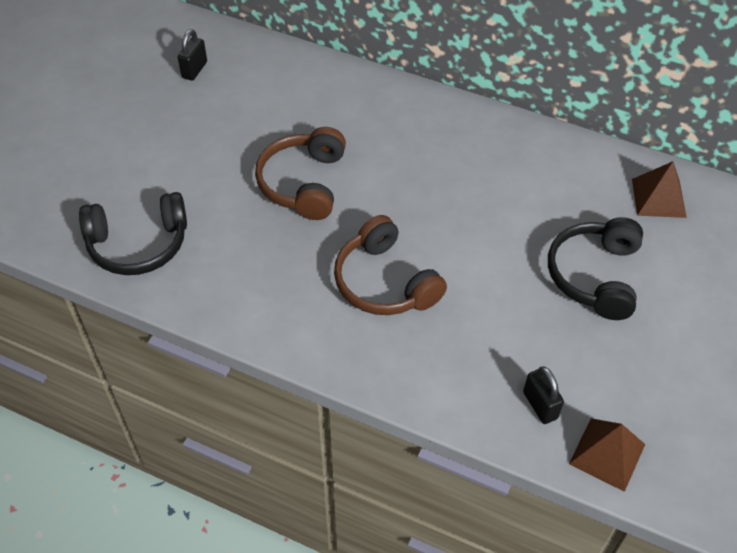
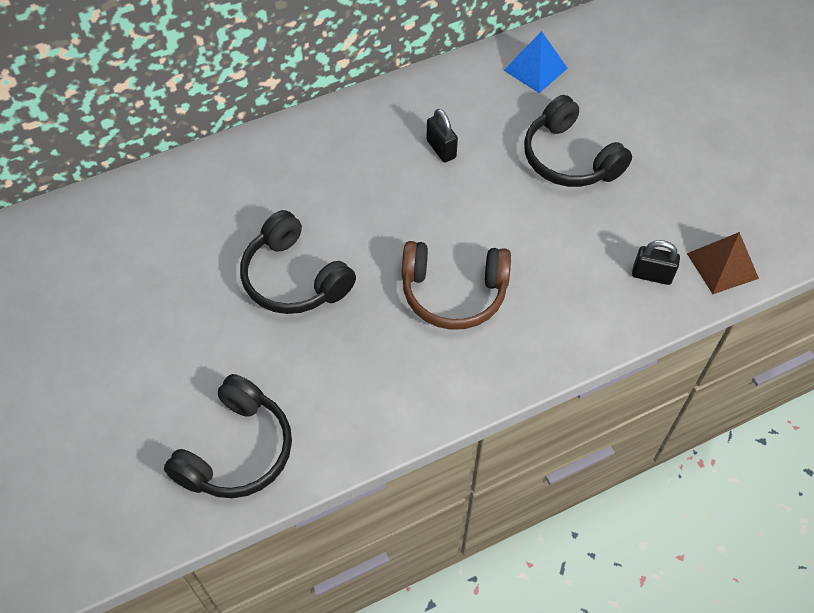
camera: 50 degrees left, 5 degrees up
black padlock [178,29,207,81] -> black padlock moved to [426,109,458,163]
brown headphones [255,127,346,220] -> black headphones [240,210,356,314]
brown pyramid [632,161,687,218] -> blue pyramid [503,31,568,93]

